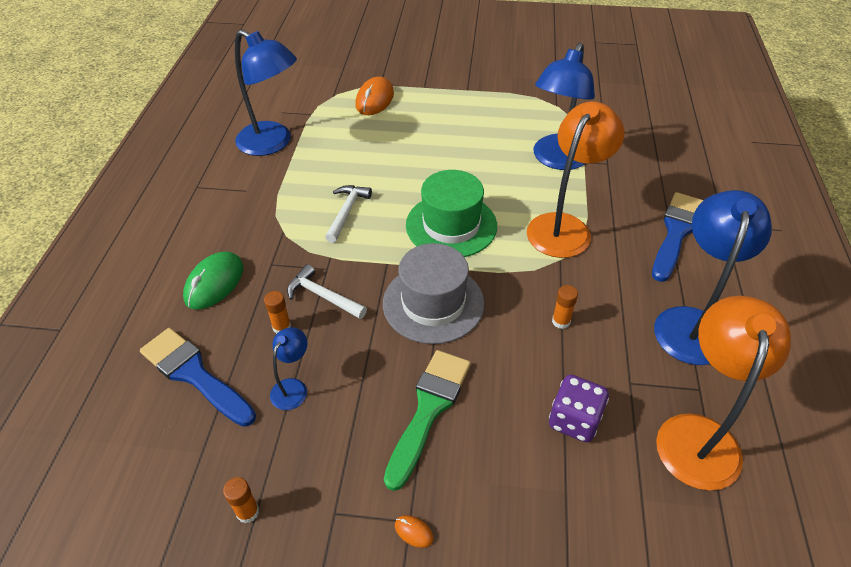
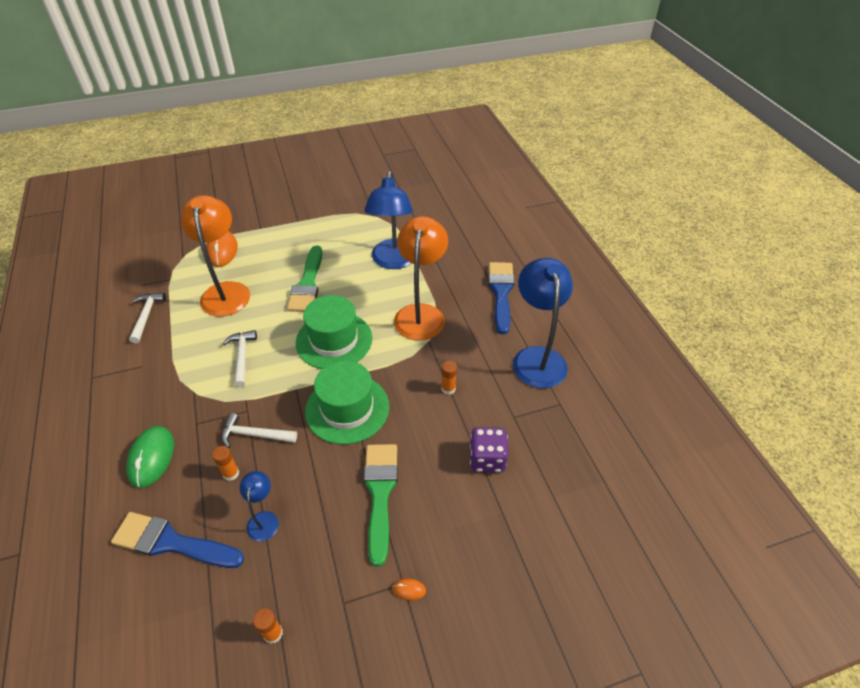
camera: 25 degrees left, 0 degrees up
blue lamp [235,30,297,156] -> white hammer [129,292,166,343]
grey hat [383,243,484,344] -> green hat [305,361,389,445]
orange lamp [656,296,791,490] -> orange lamp moved to [181,195,250,316]
none -> green brush [287,246,322,312]

